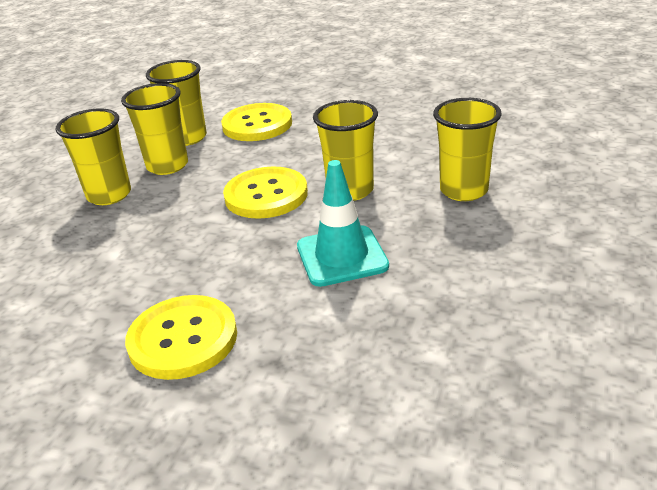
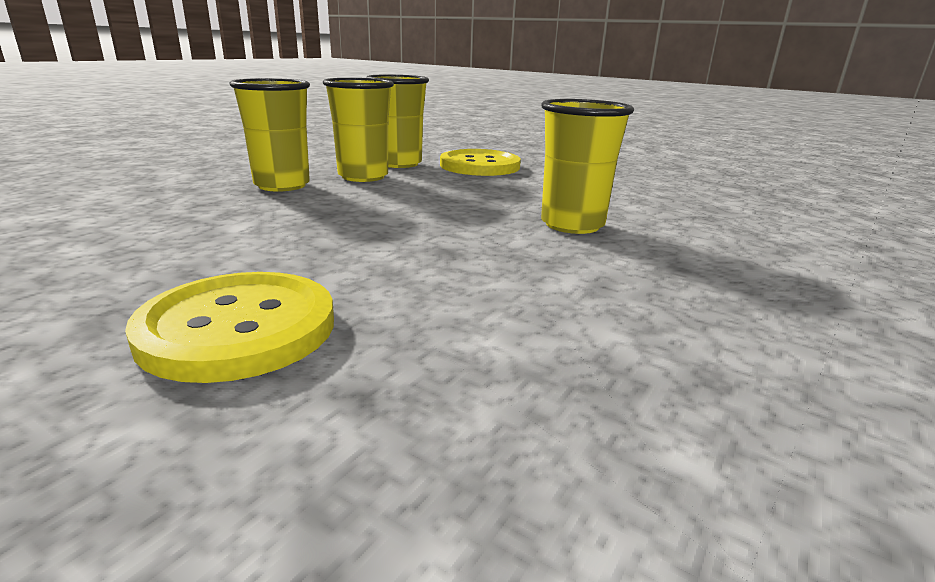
camera: 10 degrees right, 10 degrees down
yellow button [223,166,308,219] -> none
turquoise traffic cone [297,160,389,287] -> none
yellow cup [433,98,502,201] -> none

